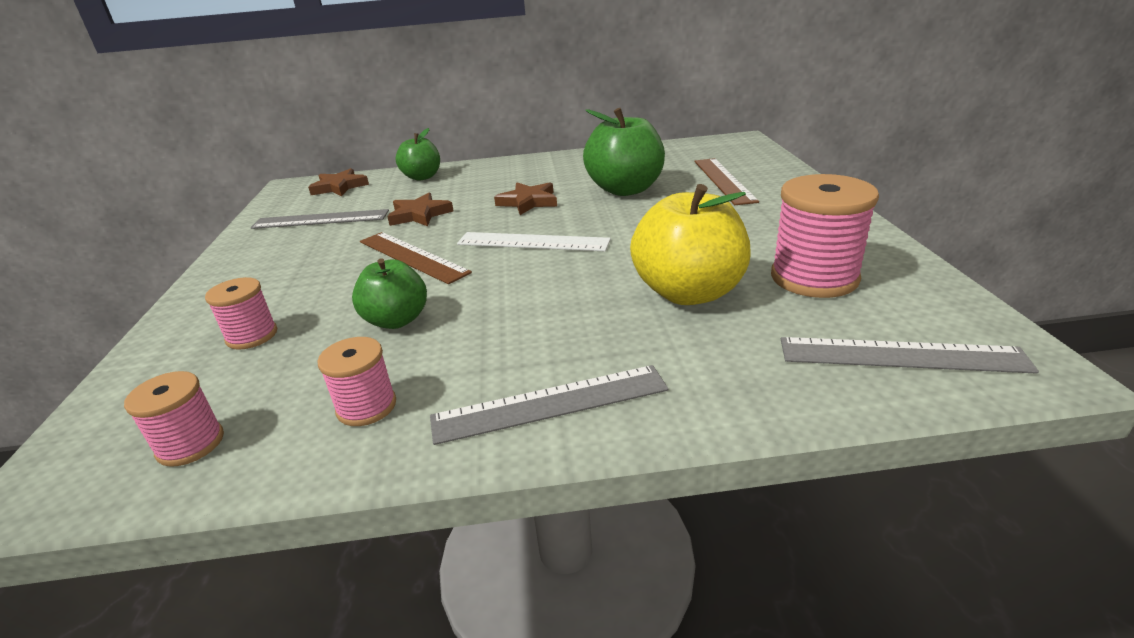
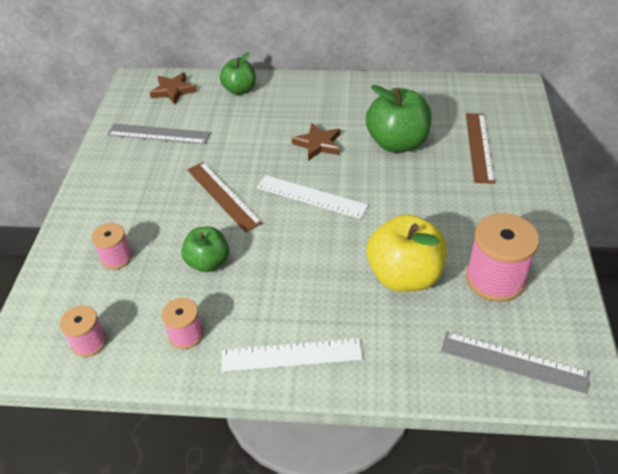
camera: 10 degrees right, 15 degrees up
brown star [387,193,454,227] -> none
grey ruler [430,365,669,445] -> white ruler [221,338,363,372]

